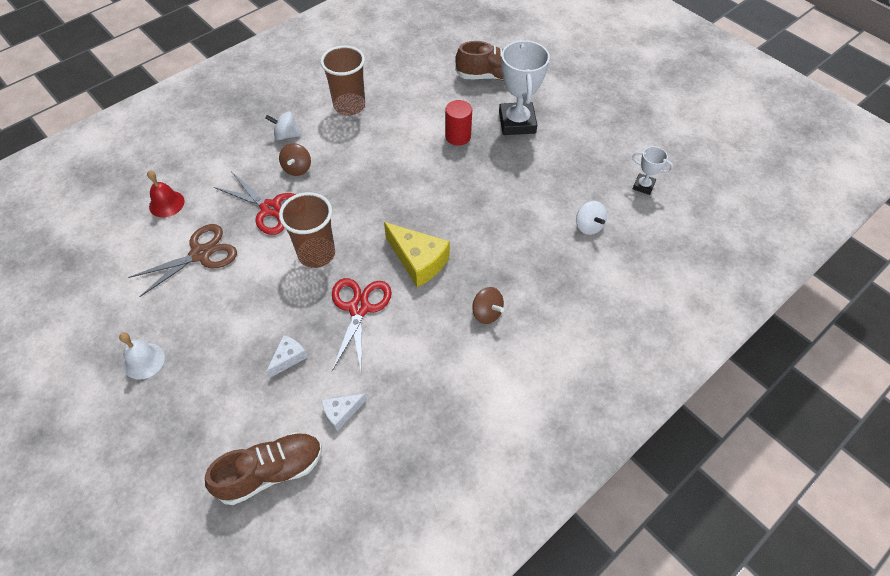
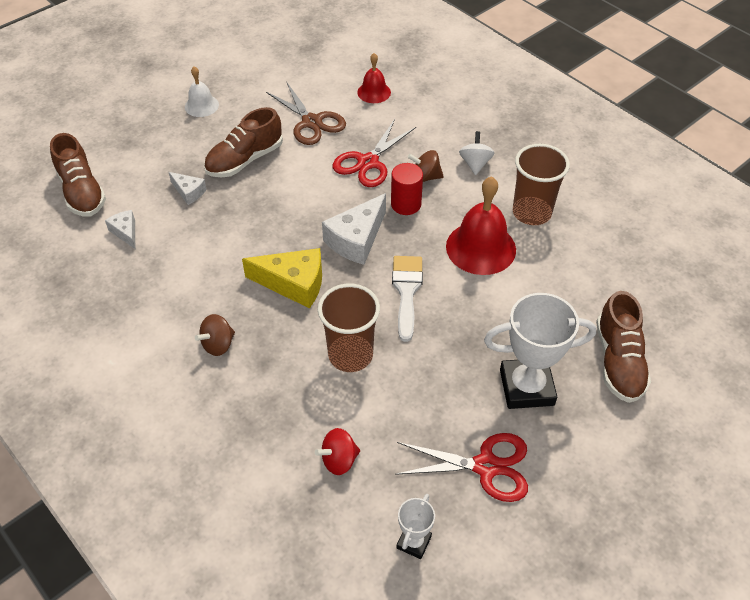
camera: 90 degrees right, 5 degrees down
brown cup [279,192,335,268] -> brown cup moved to [318,284,380,372]
red scissors [332,278,392,371] -> red scissors moved to [395,433,528,502]
yellow cheese [384,222,450,287] -> yellow cheese turned 120 degrees counterclockwise [242,248,322,309]
red cylinder [445,100,472,146] -> red cylinder moved to [391,163,423,215]
white spinning top [576,201,607,235] -> red spinning top [315,428,360,475]
none -> brown shoe [204,107,283,178]
none -> white cheese [322,193,386,265]
none -> white brush [392,256,423,342]
none -> red bell [446,176,516,275]

